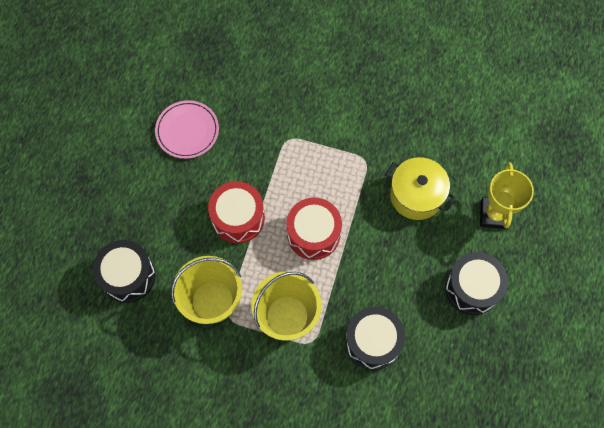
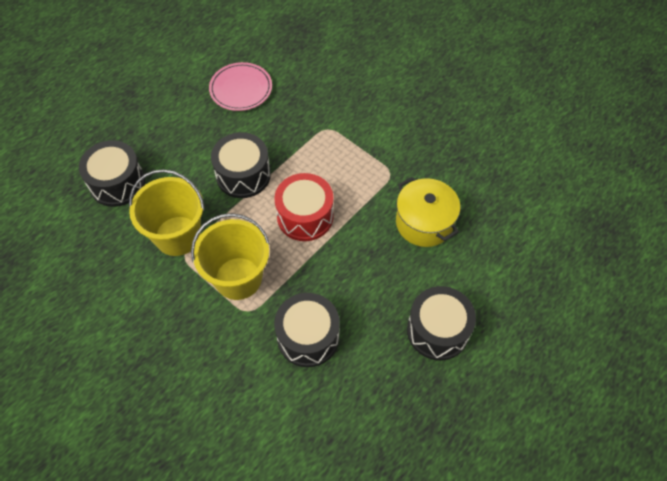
camera: 25 degrees right, 10 degrees down
red drum [208,181,265,244] -> black drum [211,132,271,198]
yellow trophy [480,162,534,229] -> none

